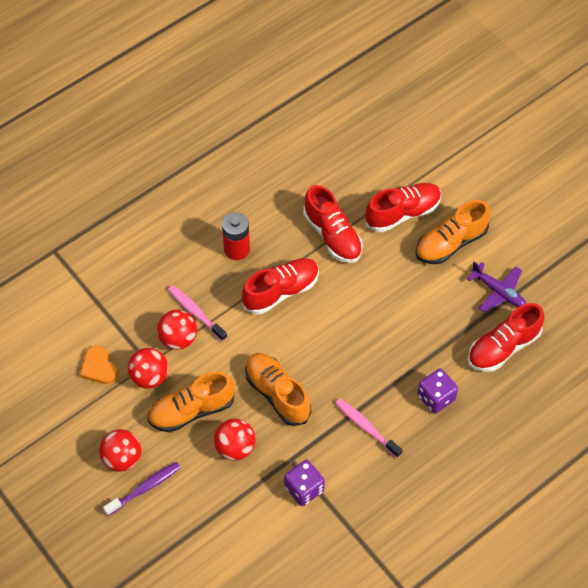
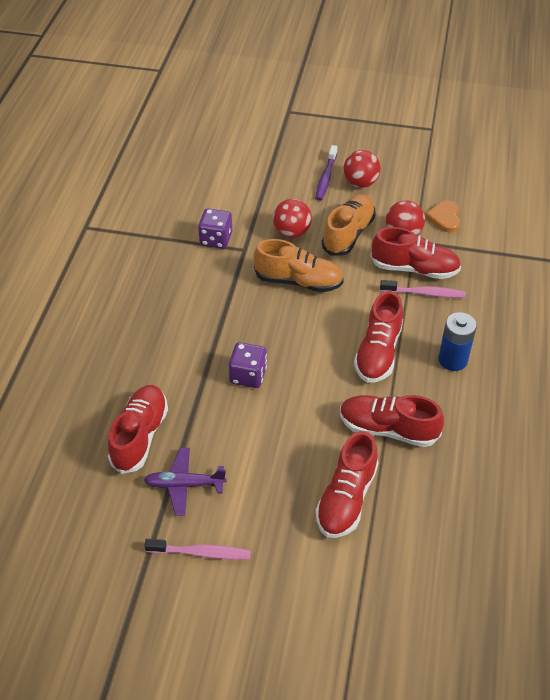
camera: 140 degrees right, 10 degrees down
orange heart [80,346,118,384] -> orange heart turned 105 degrees counterclockwise [425,200,460,233]
red ball [157,310,197,350] -> red shoe [371,227,461,279]
red battery [222,212,250,260] -> blue battery [438,312,477,371]
pink toothbrush [335,399,403,458] -> pink toothbrush moved to [144,539,251,560]
orange shoe [416,200,490,264] -> none
purple dice [417,368,458,414] -> purple dice moved to [229,342,267,388]

